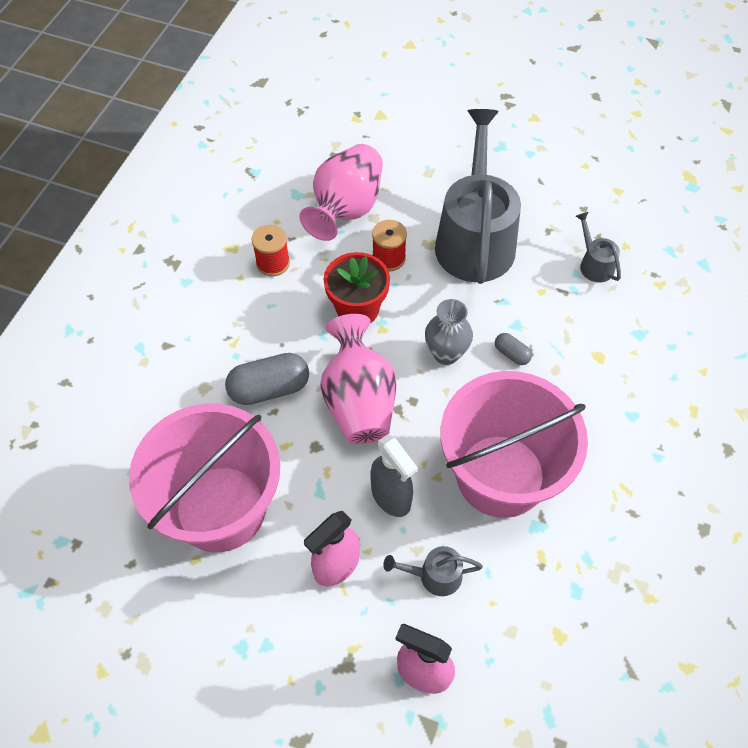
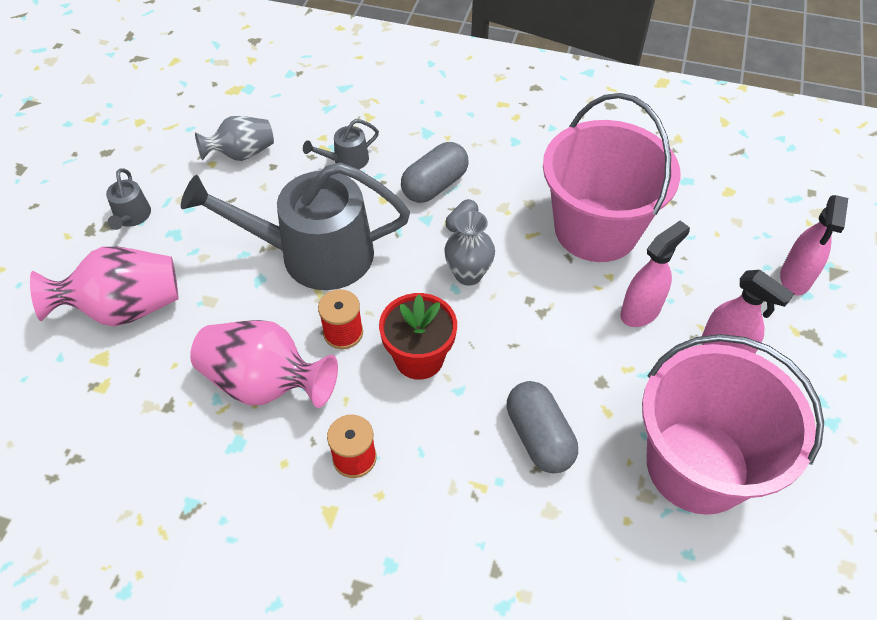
camera: 95 degrees left, 5 degrees down
pink vase [320,314,397,444] -> pink vase moved to [30,246,178,326]
grey spray bottle [370,434,418,517] -> pink spray bottle [620,221,690,327]
grey watering can [383,546,483,596] -> grey watering can moved to [106,168,151,230]
none -> grey vase [195,116,274,161]
none -> grey capsule [401,142,469,203]

